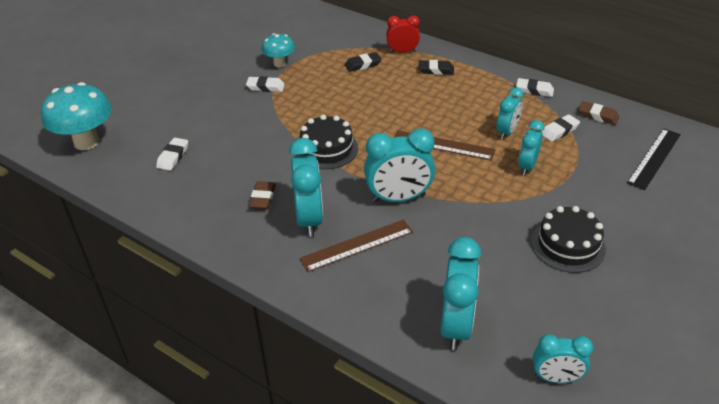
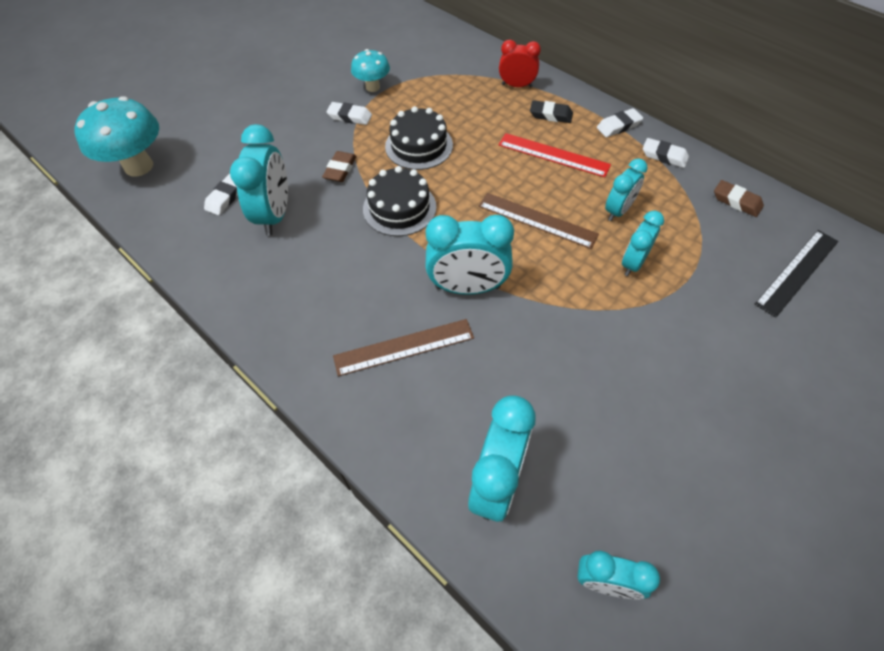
camera: 10 degrees right, 15 degrees up
brown eraser [249,181,276,209] -> brown eraser moved to [322,151,357,182]
turquoise clock [289,138,323,237] -> turquoise clock moved to [230,124,288,236]
black eraser [345,52,382,72] -> none
black cake [531,206,606,273] -> black cake moved to [385,106,453,170]
white eraser [541,114,580,142] -> white eraser moved to [597,108,643,137]
none -> red ruler [499,133,611,177]

